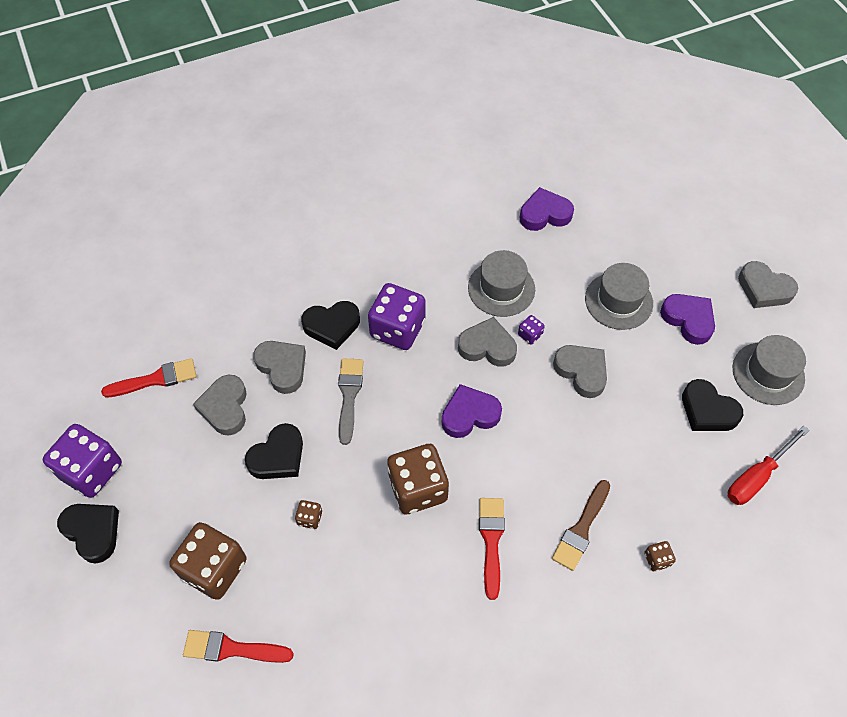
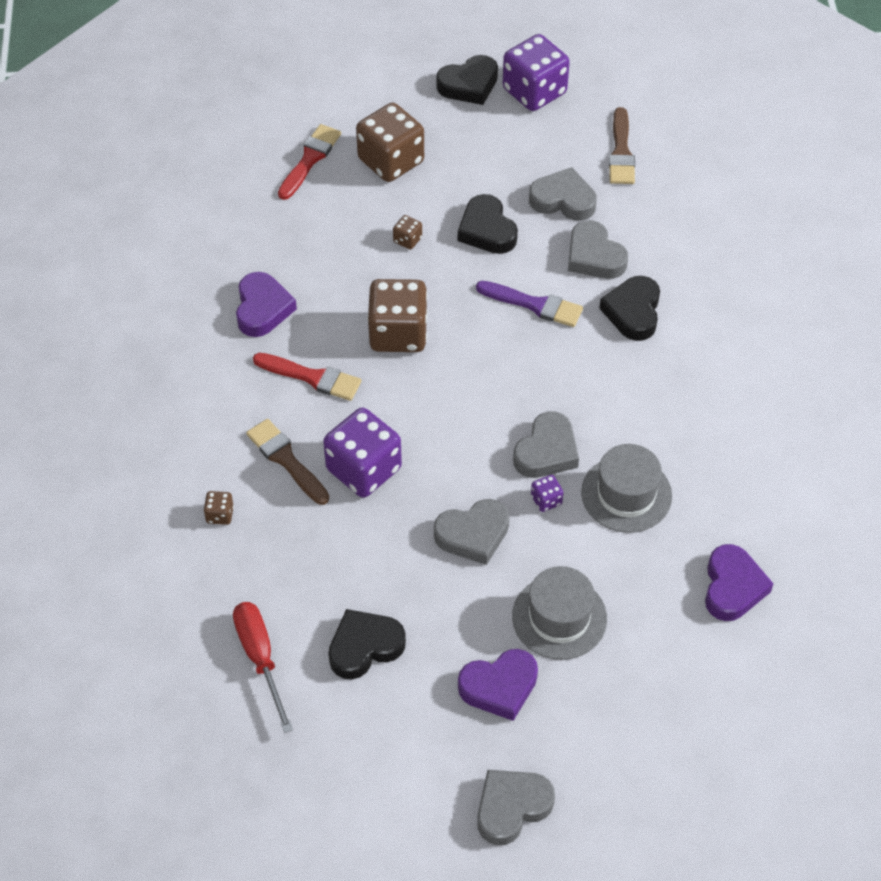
camera: 110 degrees right, 5 degrees down
red brush [101,358,196,398] -> brown brush [609,107,635,184]
grey heart [253,341,306,394] -> grey heart turned 75 degrees clockwise [568,220,628,279]
grey brush [338,358,363,445] -> purple brush [476,281,583,327]
purple dice [368,283,425,350] -> purple dice moved to [323,408,402,498]
purple heart [442,384,502,438] -> purple heart moved to [236,272,297,337]
grey hat [733,335,806,405] -> none

